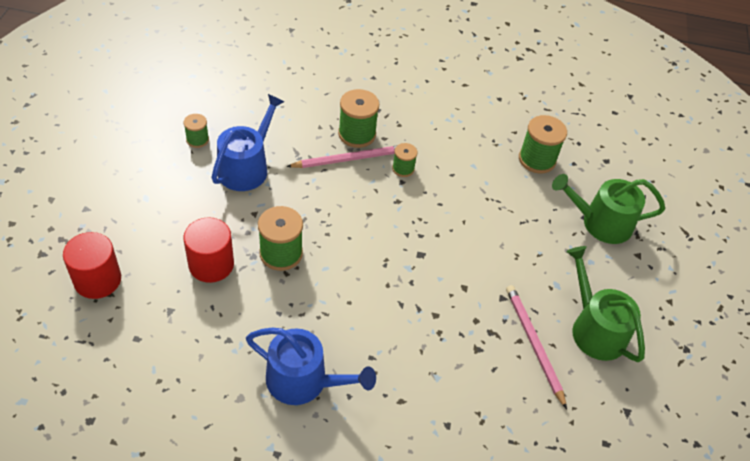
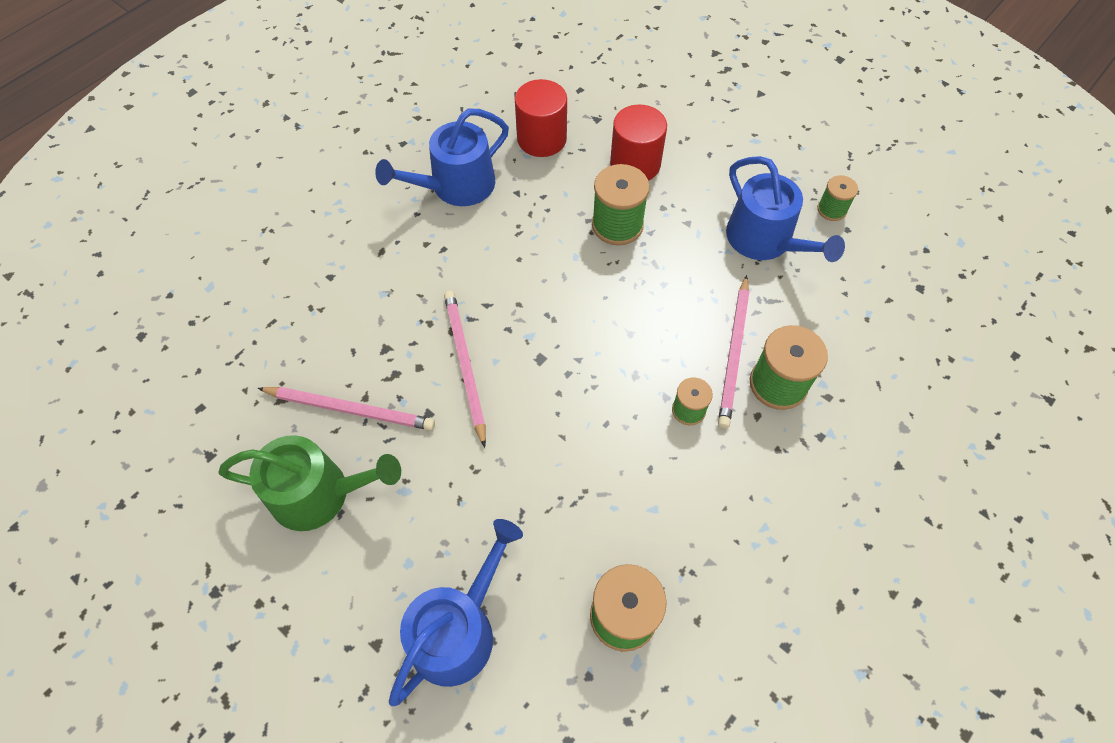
camera: 125 degrees right, 10 degrees up
red cylinder [63,232,121,299] -> red cylinder moved to [515,79,567,157]
green watering can [552,174,665,244] -> blue watering can [389,519,523,706]
none -> pink pencil [444,291,486,448]

